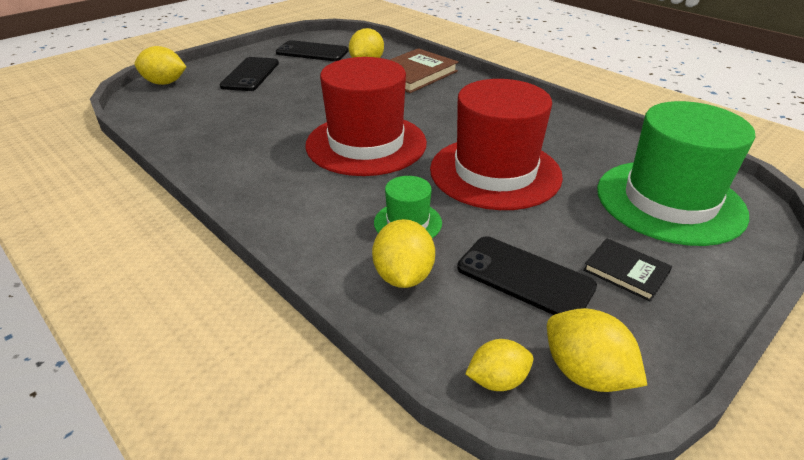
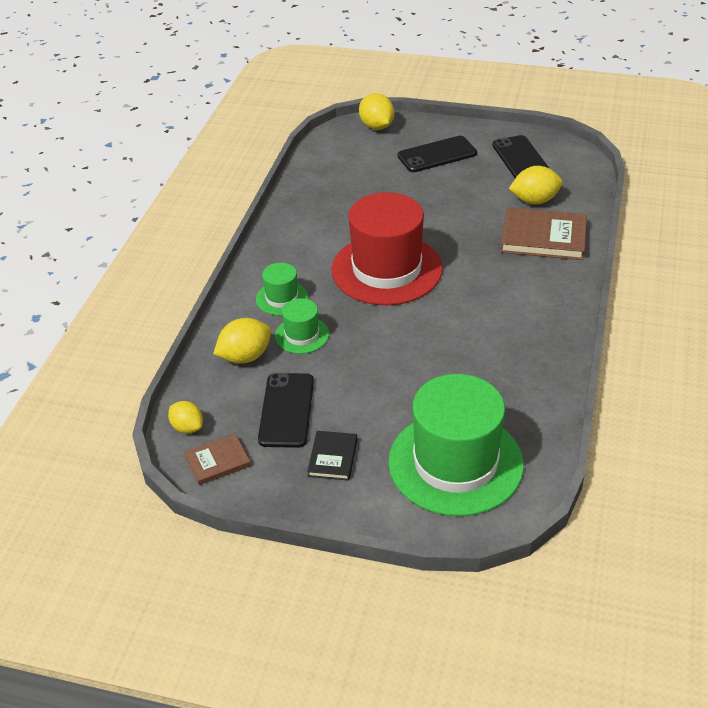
camera: 60 degrees right, 5 degrees up
red hat [430,79,563,210] -> none
yellow lemon [547,308,647,392] -> brown book [184,434,251,485]
none -> green hat [256,263,308,315]

